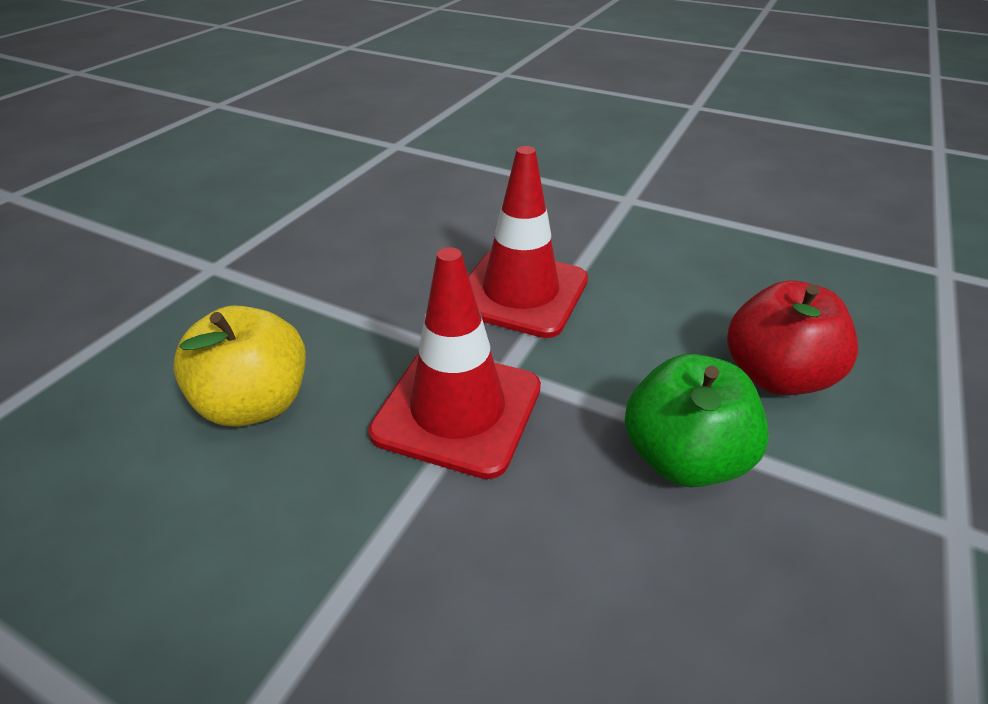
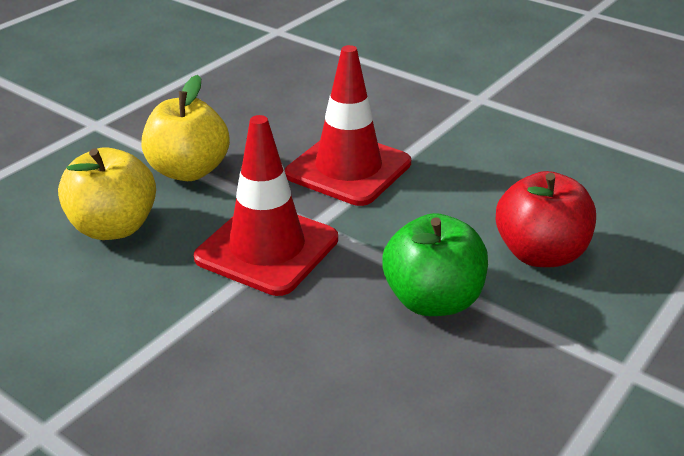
camera: 10 degrees right, 5 degrees down
none -> yellow apple [142,75,230,181]

